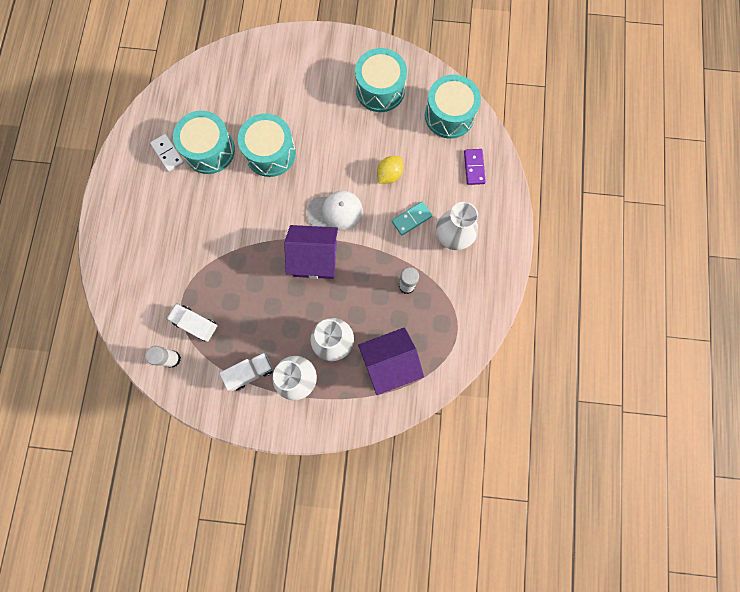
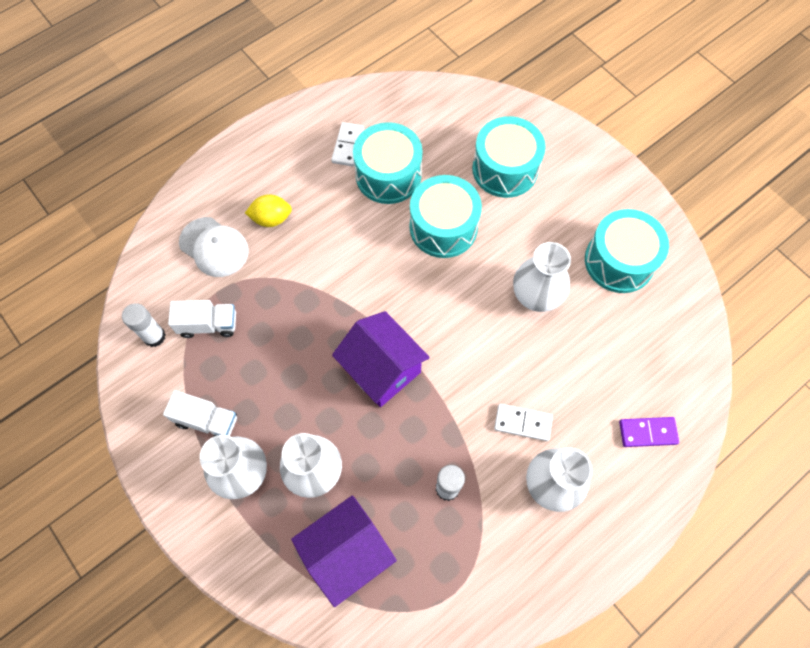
camera: 45 degrees right, 10 degrees down
white truck [167,303,218,342] -> white truck turned 105 degrees clockwise [168,300,236,338]
white cap [307,191,363,230] -> white cap moved to [179,217,249,277]
purple house [358,327,424,395] -> purple house turned 60 degrees counterclockwise [291,495,397,607]
yellow lemon [377,156,403,184] -> yellow lemon moved to [245,194,292,227]
turquoise domino [392,201,432,236] -> white domino [494,404,553,441]
turquoise drum [425,75,481,139] -> turquoise drum moved to [472,116,546,198]
purple domino [464,149,486,185] -> purple domino turned 45 degrees clockwise [619,417,679,447]
none -> white vase [513,242,571,312]

